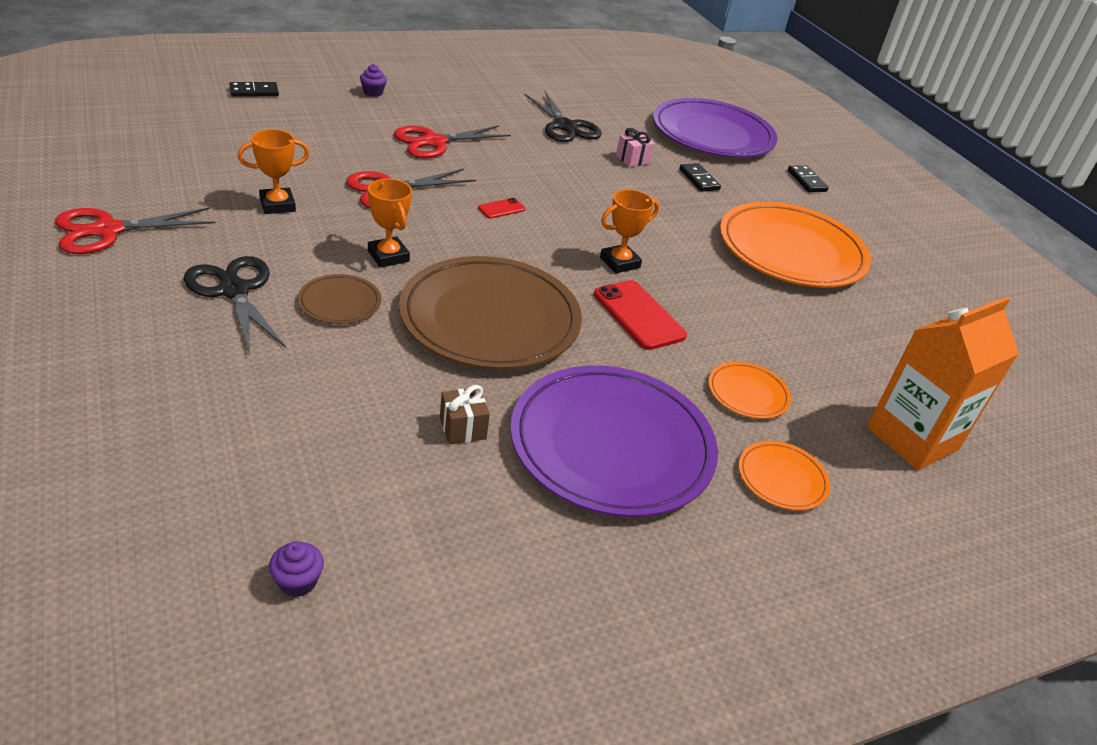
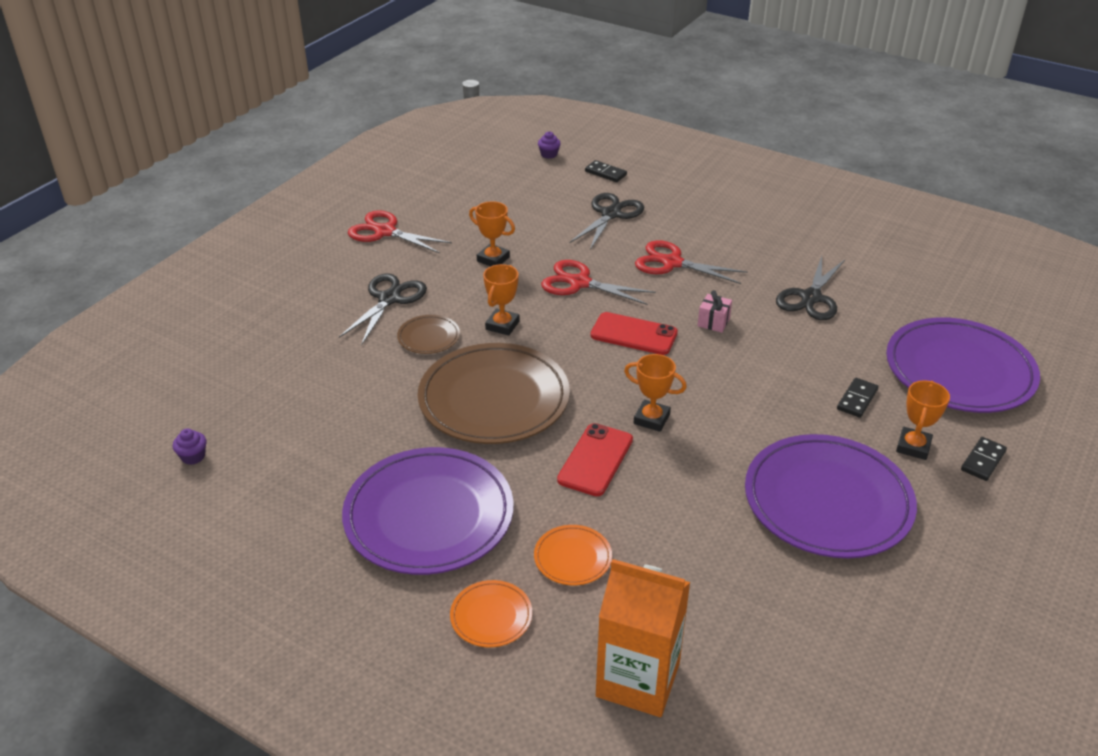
camera: 60 degrees right, 0 degrees up
purple cupcake [360,64,387,97] -> purple cupcake moved to [538,131,561,159]
brown gift [440,385,490,445] -> none
red phone [478,198,525,219] -> red phone [591,312,678,355], size x1.99
pink gift [616,128,654,167] -> pink gift moved to [698,290,732,333]
orange plate [720,202,871,288] -> purple plate [745,434,917,558]
none -> black scissors [569,193,644,250]
none -> orange trophy [896,381,950,460]

